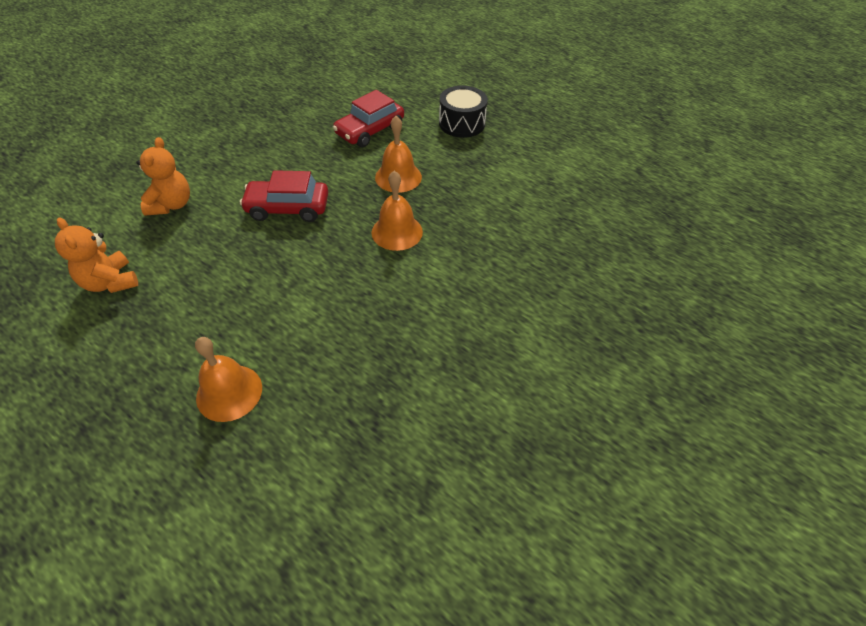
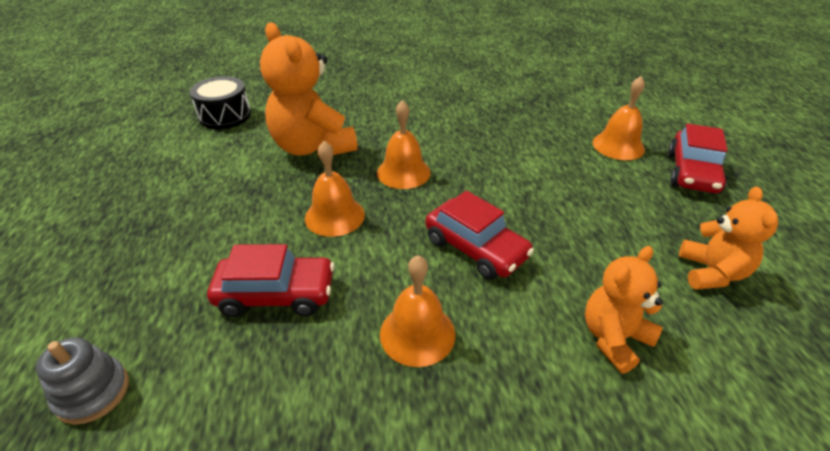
camera: 135 degrees left, 10 degrees down
black drum [439,85,488,138] -> black drum moved to [190,76,251,129]
none -> grey stacking toy [36,337,129,425]
none -> orange teddy bear [260,22,358,158]
none -> orange bell [380,255,455,367]
none -> red car [668,124,728,194]

